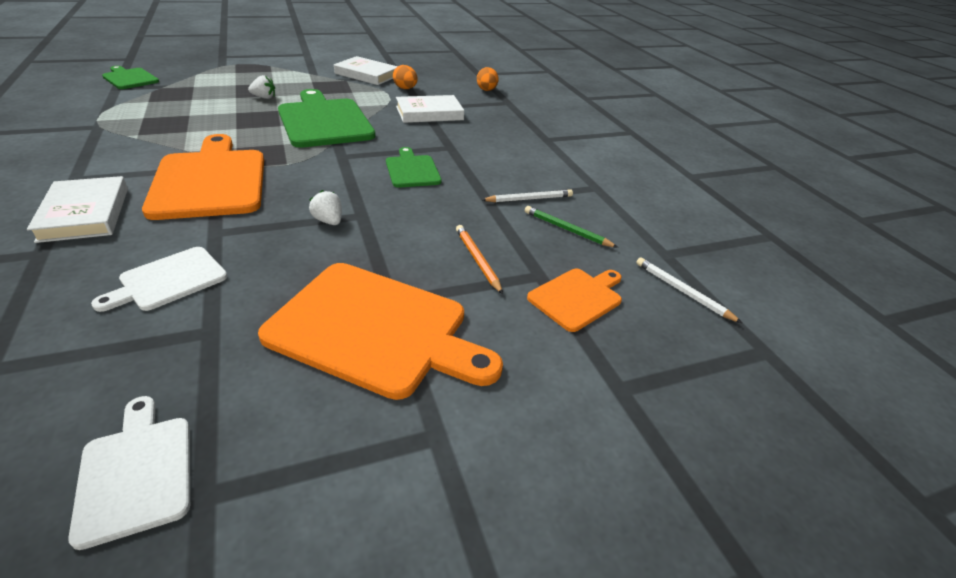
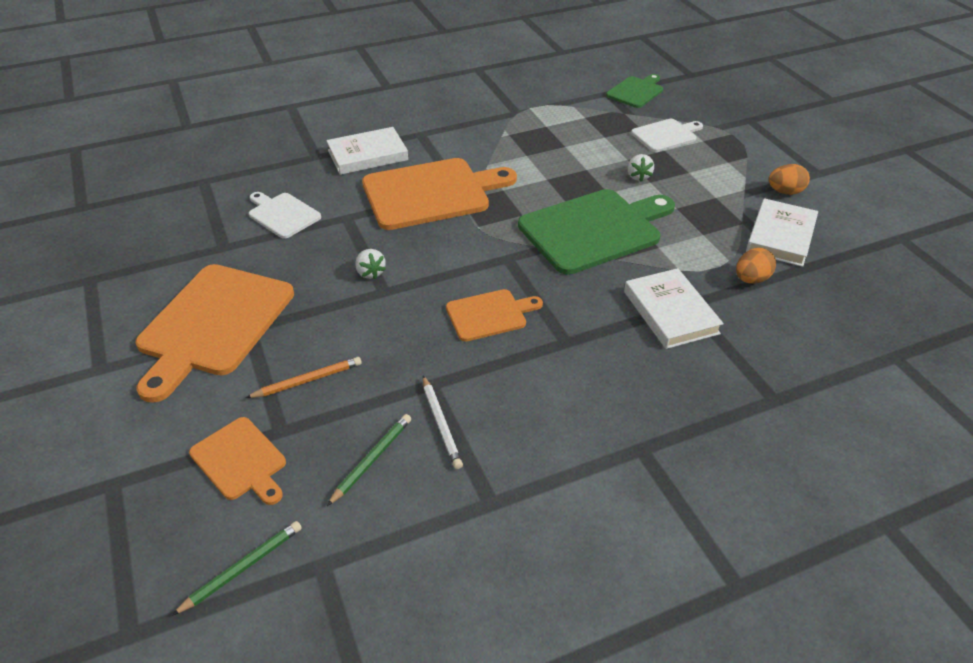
camera: 90 degrees right, 5 degrees up
white cutting board [68,396,190,550] -> white cutting board moved to [631,119,703,152]
white strawberry [309,190,342,225] -> white strawberry turned 105 degrees clockwise [355,249,386,279]
green cutting board [386,147,442,188] -> orange cutting board [446,289,543,342]
orange egg [477,67,499,91] -> orange egg moved to [769,164,810,195]
white pencil [636,257,742,323] -> green pencil [171,521,302,616]

